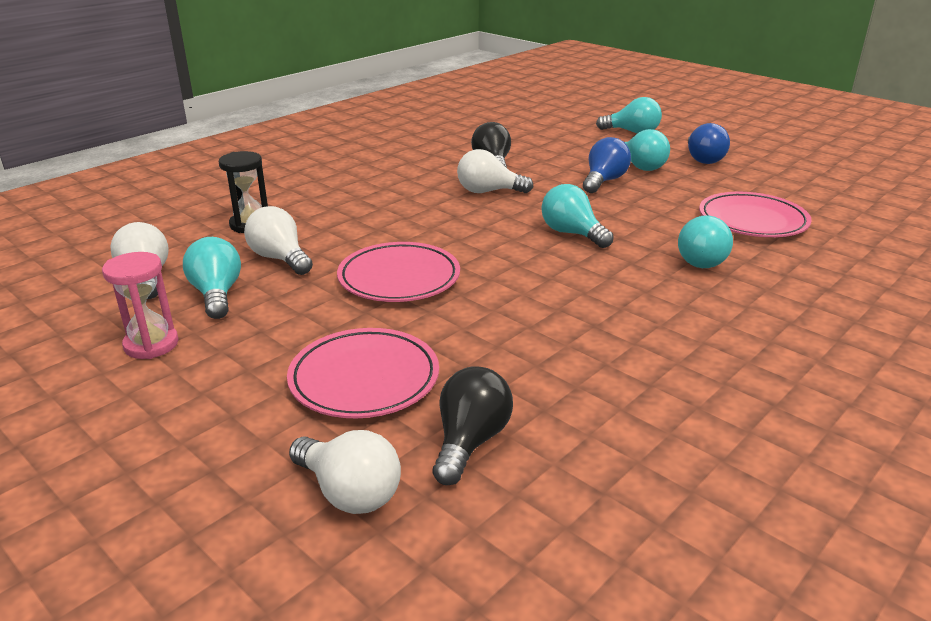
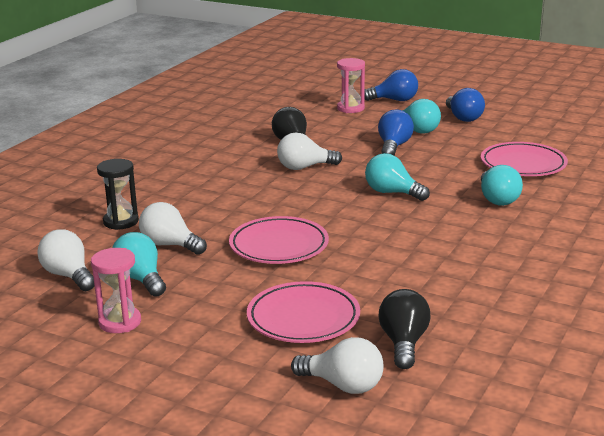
camera: 15 degrees left, 5 degrees down
turquoise light bulb [596,97,662,133] -> blue light bulb [364,69,418,101]
none -> pink hourglass [337,58,365,113]

